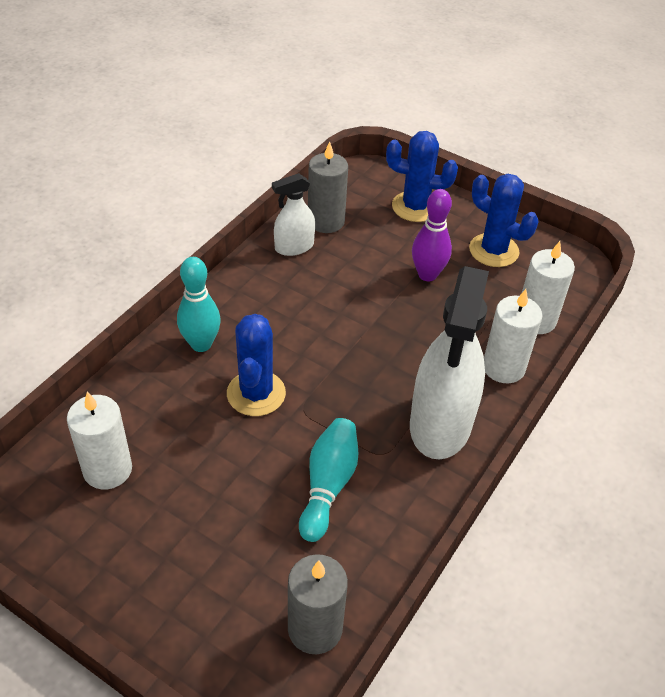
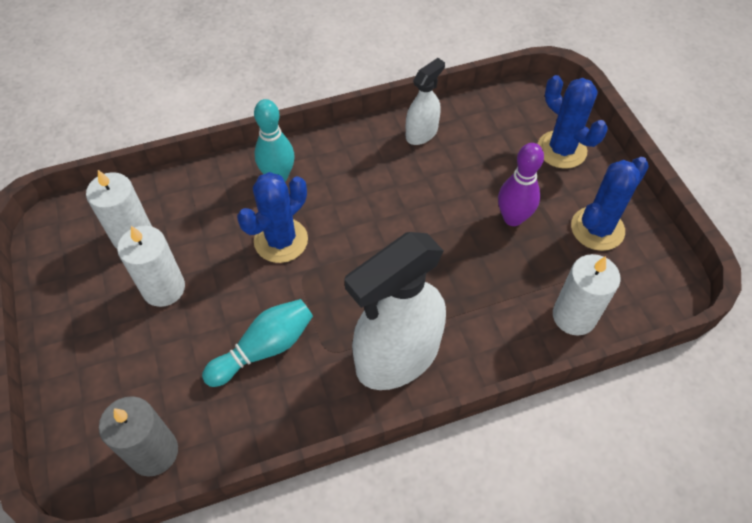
camera: 40 degrees right, 10 degrees up
white spray bottle [272,173,315,256] -> white spray bottle turned 120 degrees clockwise [406,58,445,145]
grey candle [308,141,348,233] -> none
blue cactus [469,174,538,267] -> blue cactus turned 60 degrees clockwise [571,157,649,251]
white candle [484,289,542,383] -> white candle moved to [117,226,185,307]

